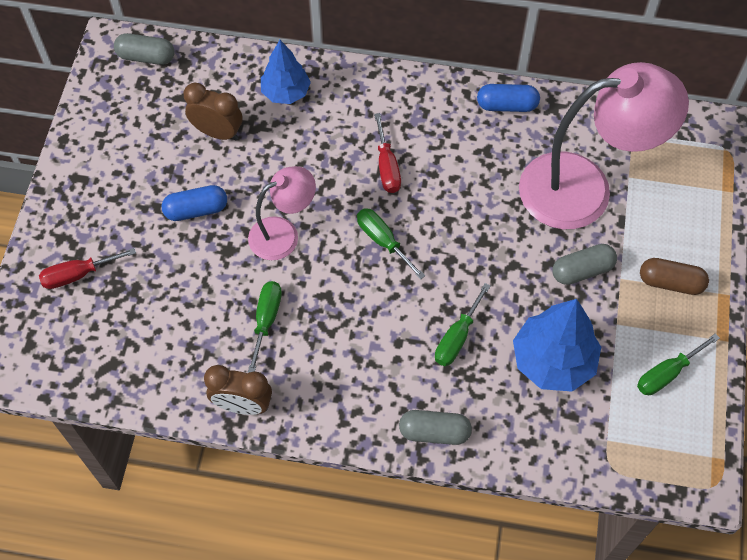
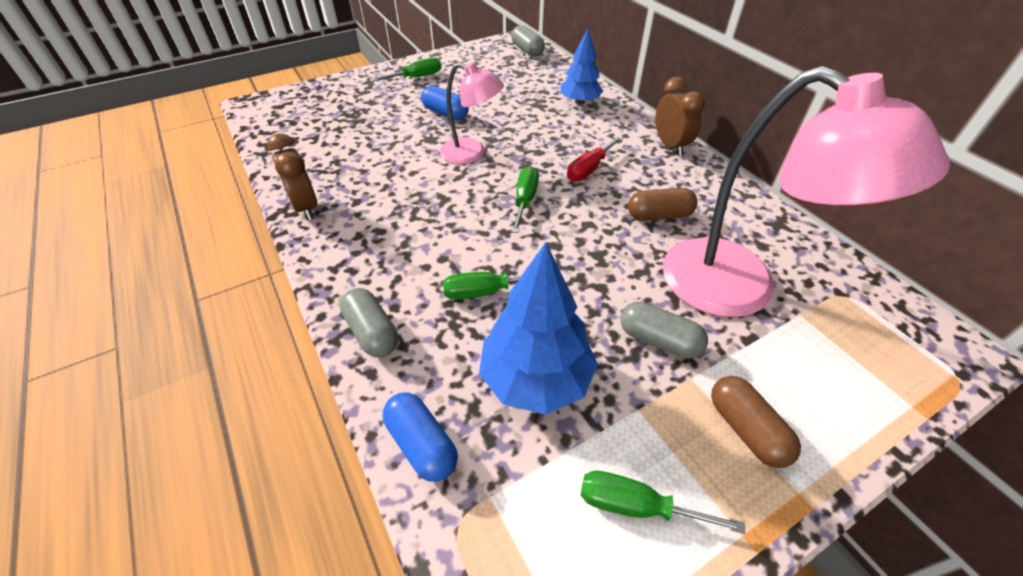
camera: 50 degrees right, 15 degrees down
red screwdriver [39,248,136,289] -> none
brown clock [184,82,242,141] -> brown clock moved to [656,77,705,156]
green screwdriver [248,281,282,373] -> green screwdriver moved to [372,57,442,81]
blue capsule [477,84,540,112] -> blue capsule moved to [383,392,458,482]
none -> brown capsule [628,188,698,221]

